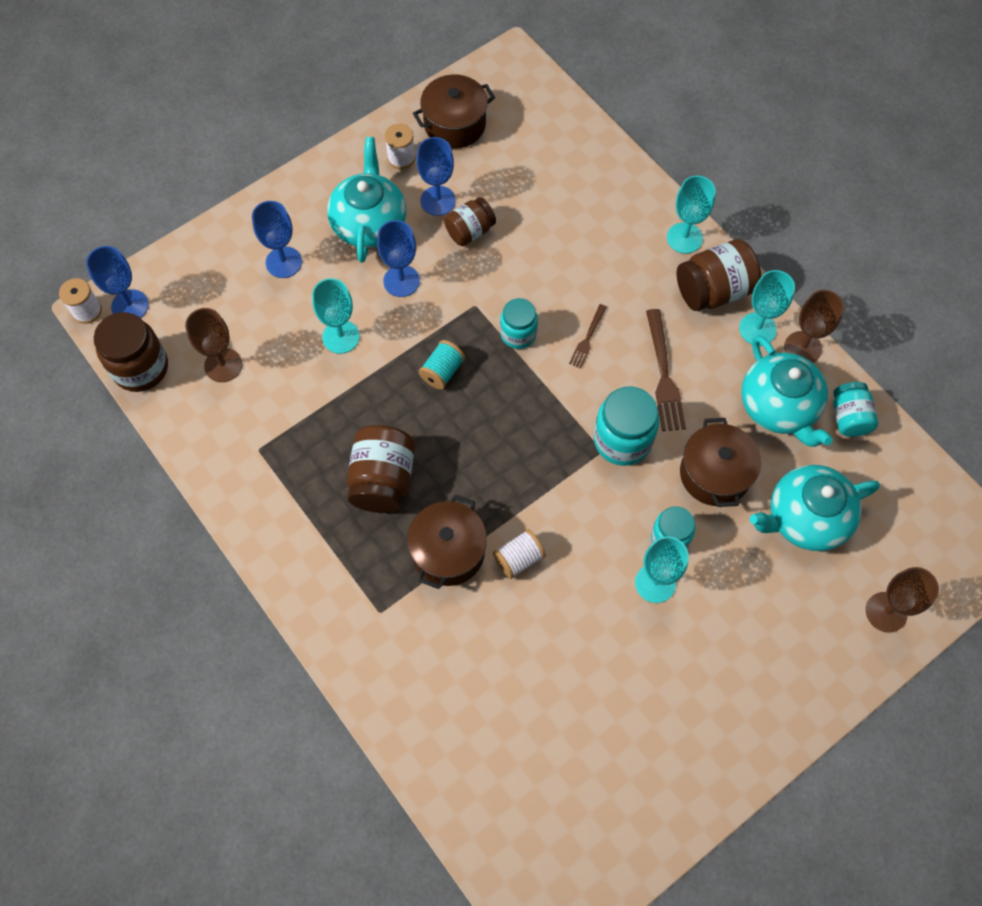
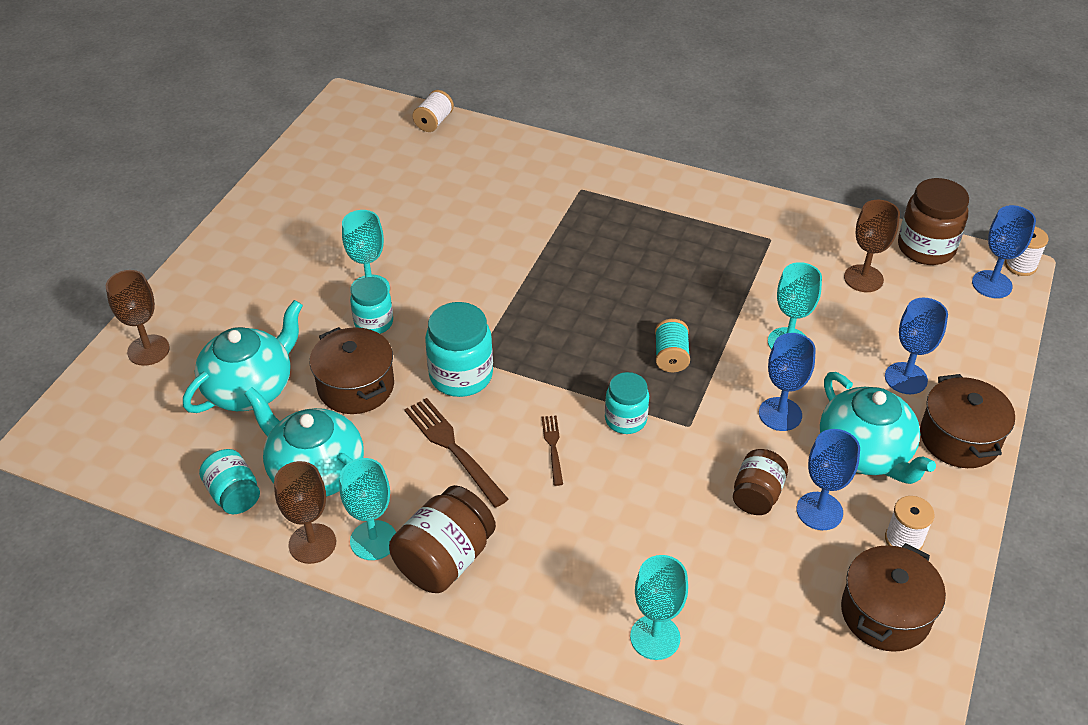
camera: 150 degrees right, 20 degrees down
brown jar [347,425,415,513] -> none
brown pot [407,495,487,589] -> brown pot moved to [920,374,1015,468]
white spool [493,529,546,579] -> white spool moved to [412,90,454,132]
turquoise goblet [667,176,716,254] -> turquoise goblet moved to [630,555,688,660]

